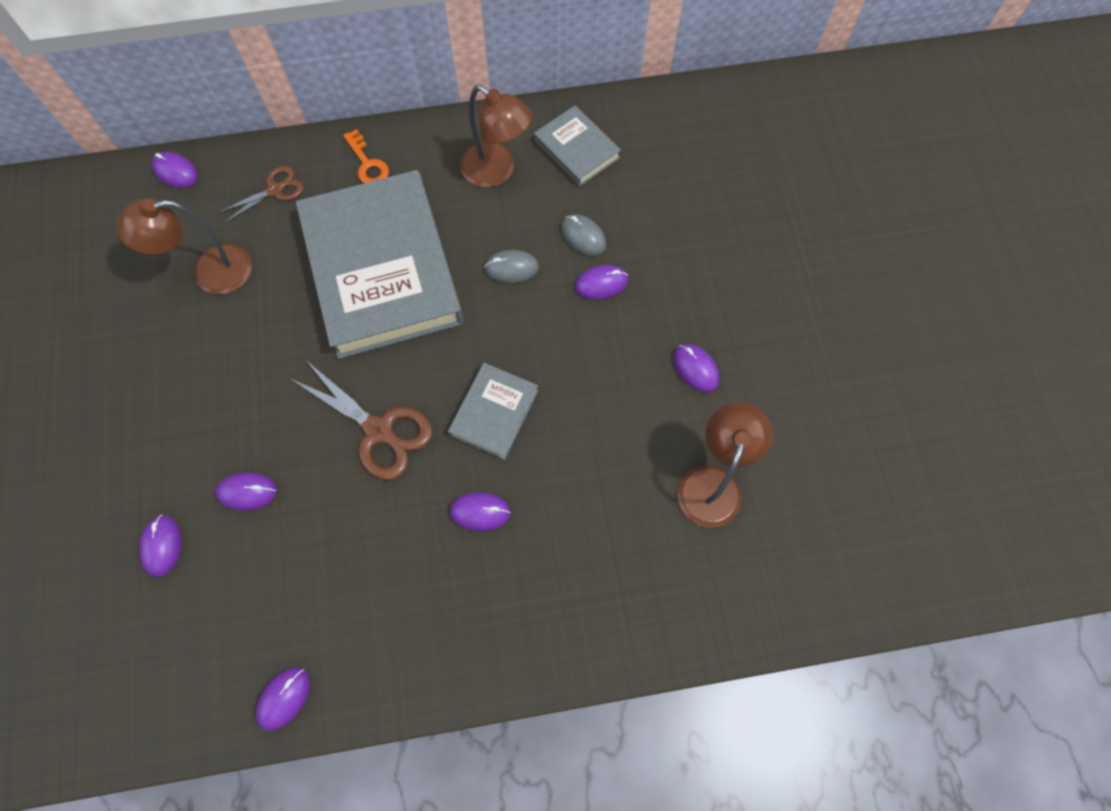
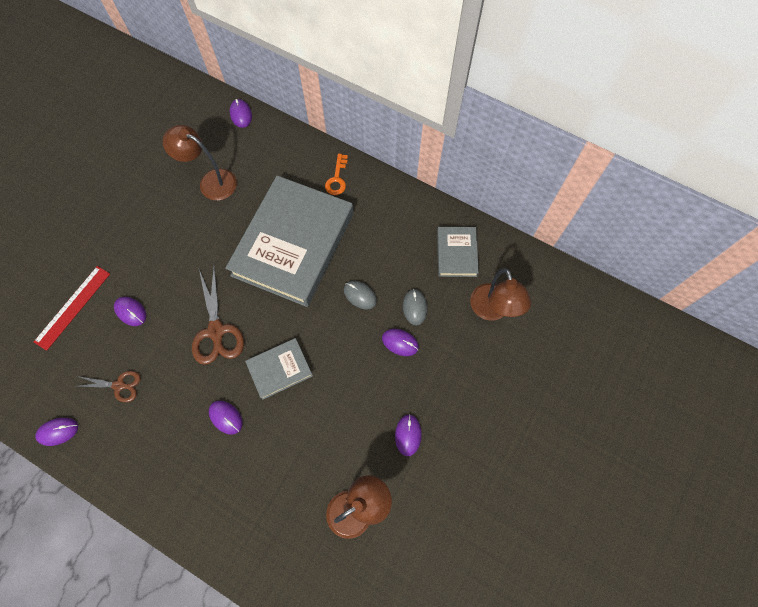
camera: 40 degrees right, 0 degrees up
purple mouse [139,515,182,577] -> red ruler [34,266,110,351]
brown scissors [218,166,304,223] -> brown scissors moved to [77,371,141,402]
brown lamp [460,85,532,187] -> brown lamp moved to [470,268,531,321]

